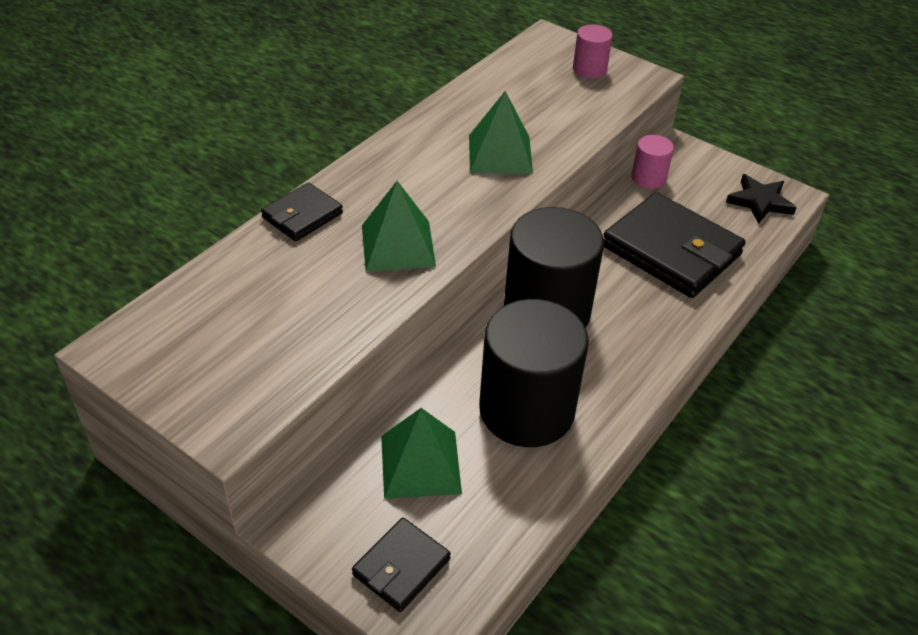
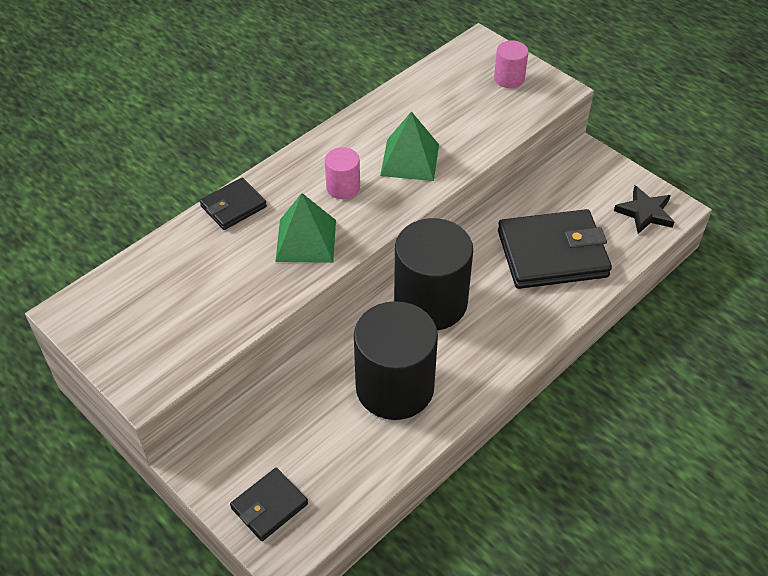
camera: 10 degrees right, 5 degrees up
green pyramid [381,408,462,499] -> none
black wallet [604,192,746,298] -> black wallet turned 60 degrees counterclockwise [498,209,612,289]
pink cylinder [631,135,674,189] -> pink cylinder moved to [325,147,360,199]

